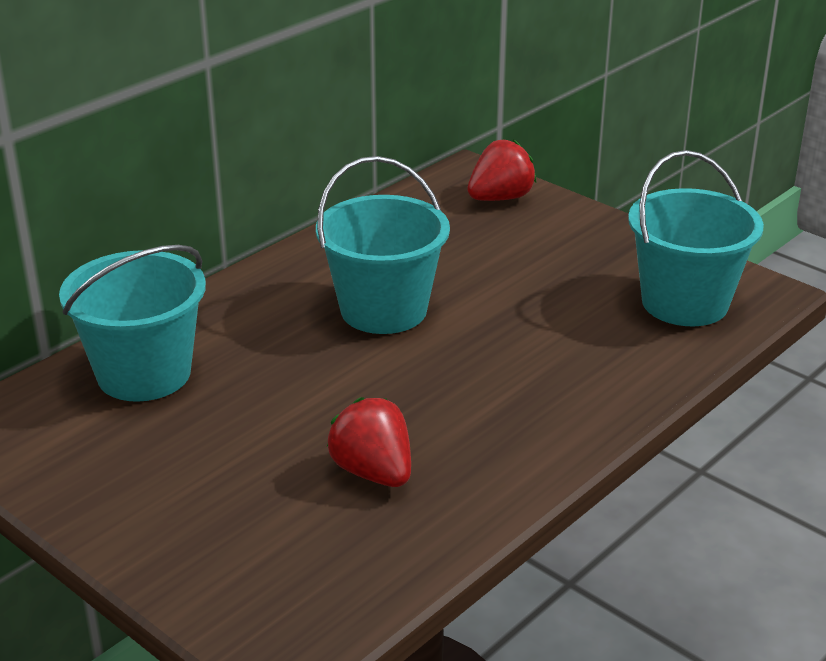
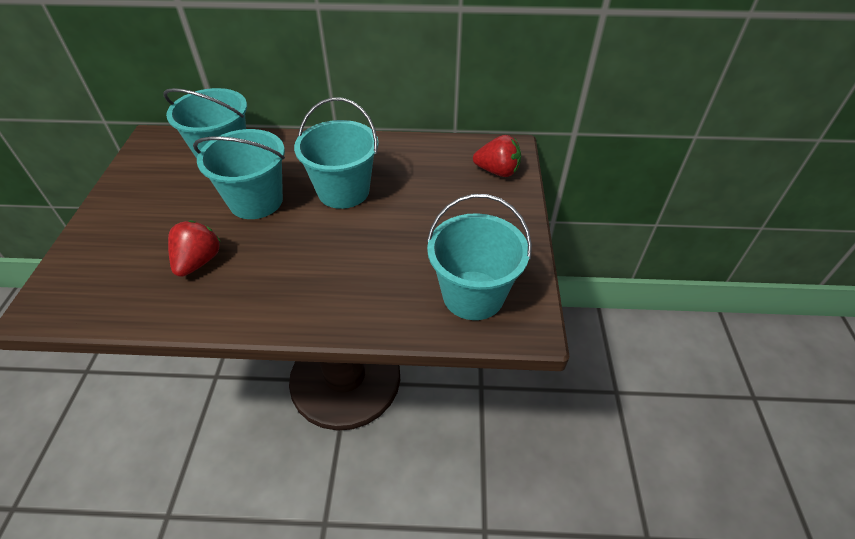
camera: 50 degrees right, 15 degrees up
none -> turquoise bucket [193,129,285,219]

